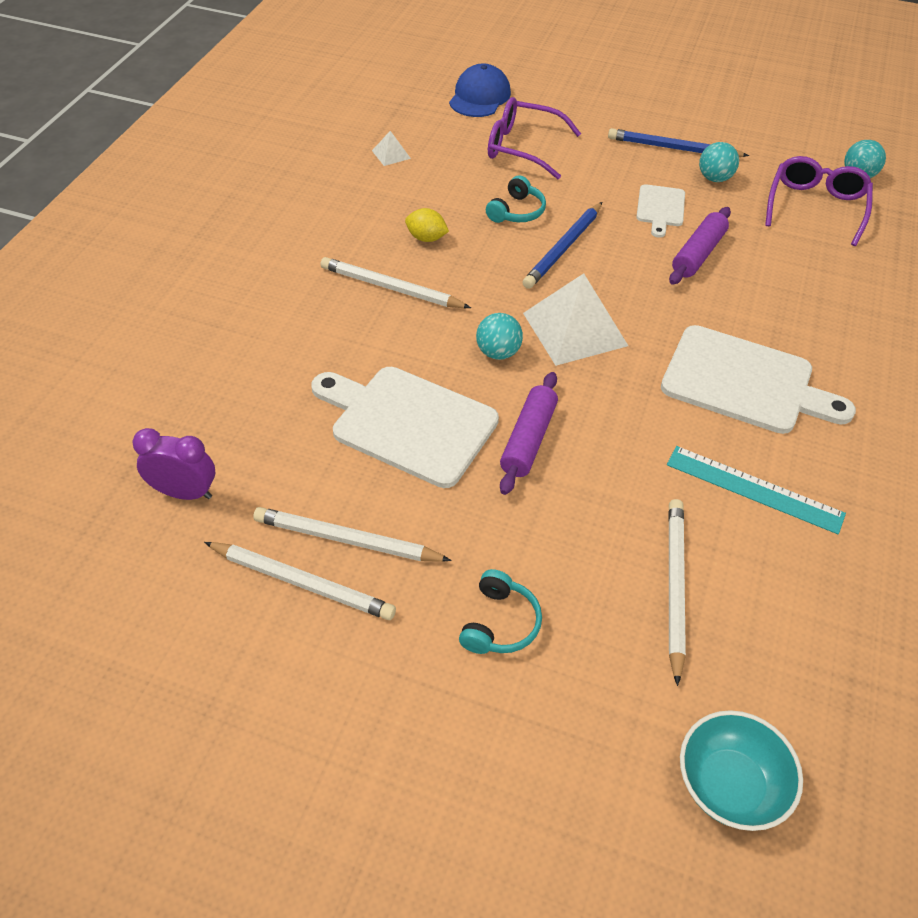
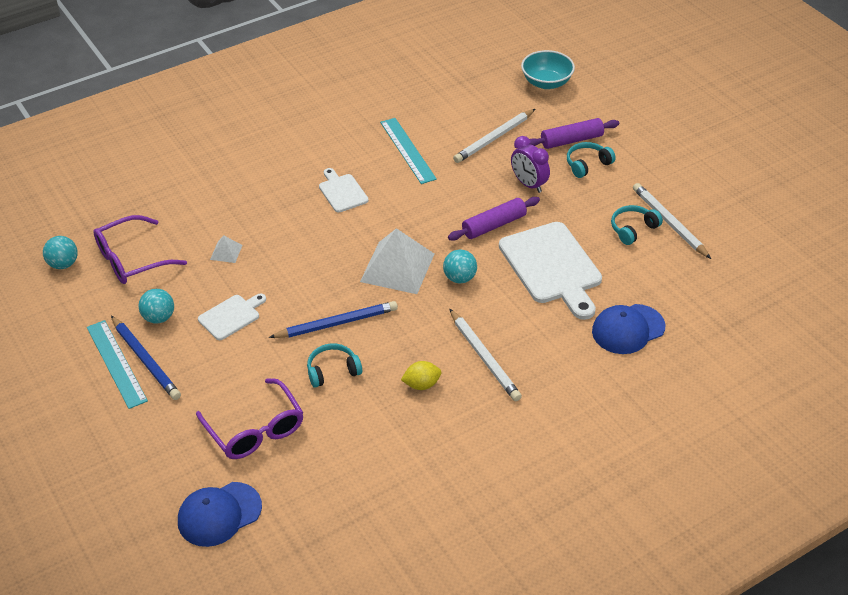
camera: 140 degrees left, 5 degrees down
purple clock [133,428,215,500] -> purple clock moved to [511,136,550,193]
white pencil [253,507,452,562] -> turquoise headphones [611,205,663,245]
white pyramid [372,131,411,166] -> white pyramid moved to [210,235,242,263]
yellow lemon [405,208,449,242] -> yellow lemon turned 75 degrees counterclockwise [401,361,442,390]
white cutting board [661,325,856,434] -> white cutting board [319,168,369,212], size x0.52
purple rolling pin [669,207,731,285] -> purple rolling pin moved to [529,118,619,149]
none -> turquoise ruler [87,320,148,409]
none -> blue cap [592,304,666,354]

